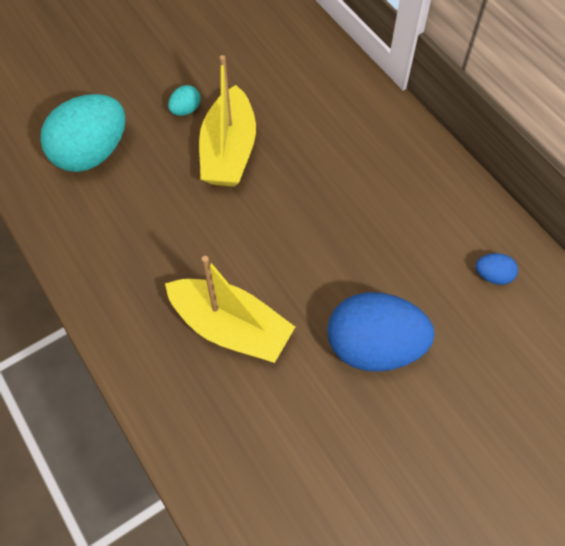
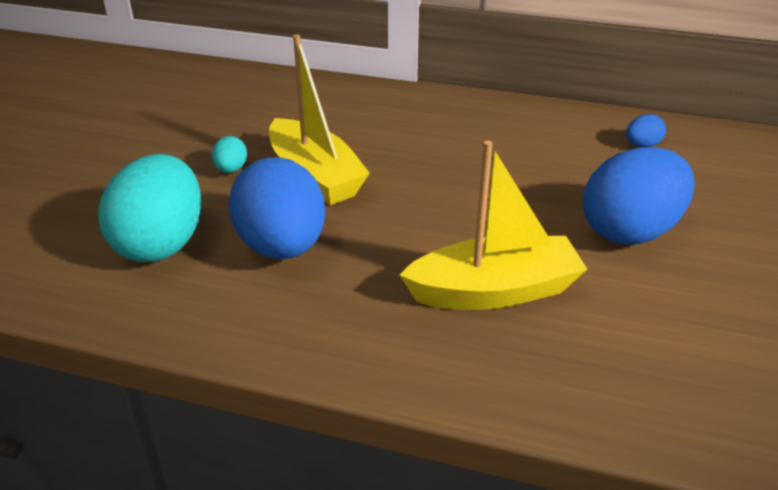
camera: 40 degrees left, 25 degrees down
none -> blue egg [228,157,325,259]

